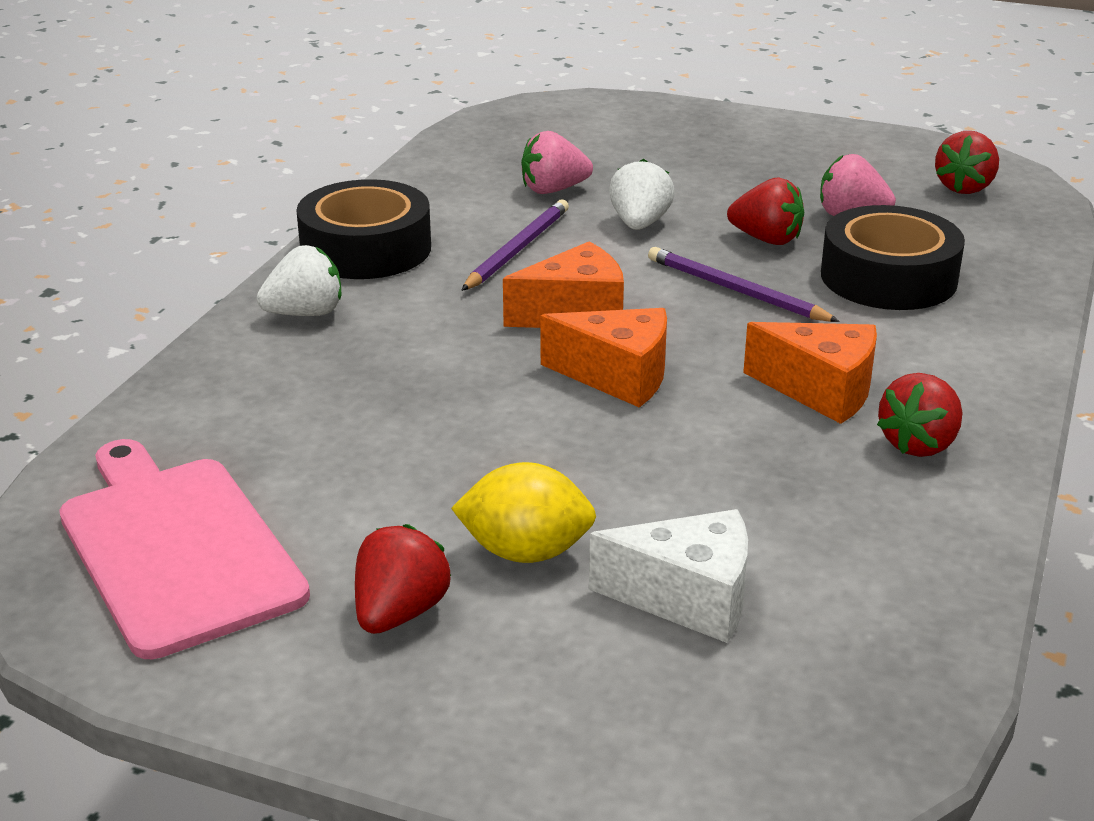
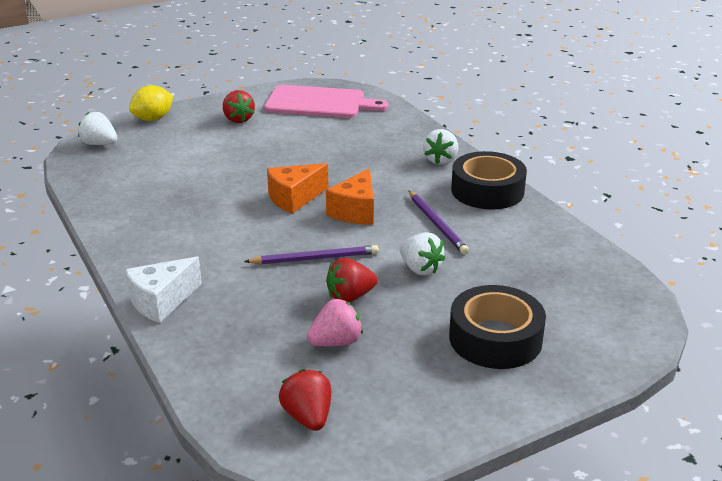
camera: 130 degrees right, 0 degrees up
yellow lemon [451,462,596,563] -> yellow lemon moved to [129,85,173,121]
pink strawberry [521,131,593,194] -> none
white cheese [589,509,748,643] -> white cheese moved to [125,257,202,323]
orange cheese [743,322,877,424] -> none
black tape [821,205,965,310] -> black tape moved to [449,285,546,369]
red strawberry [877,373,962,457] -> none
none -> white strawberry [78,112,118,145]

